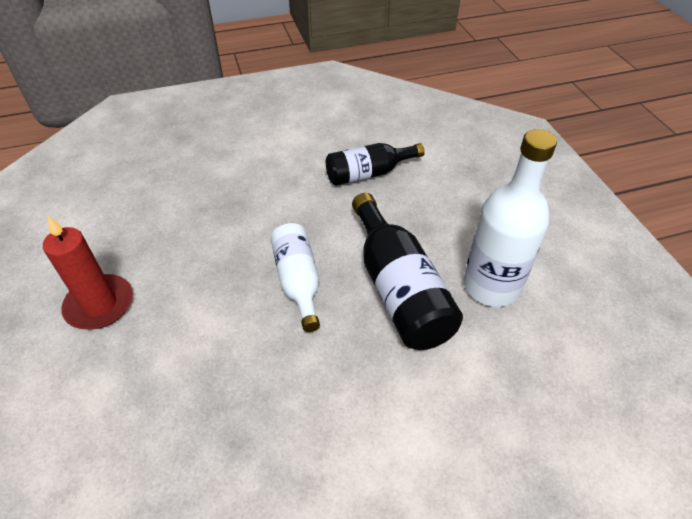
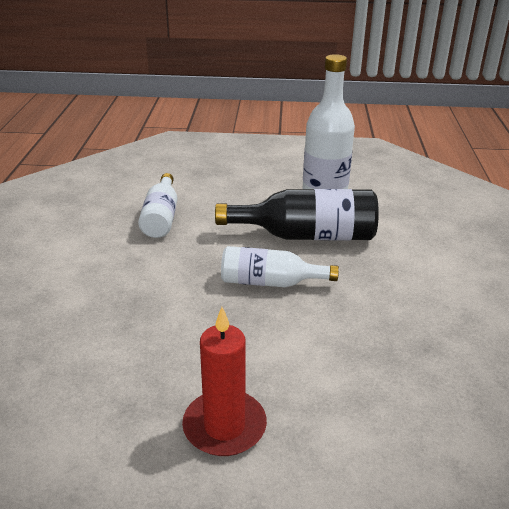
camera: 70 degrees left, 15 degrees down
black bottle [326,143,425,186] -> white bottle [138,173,177,238]

